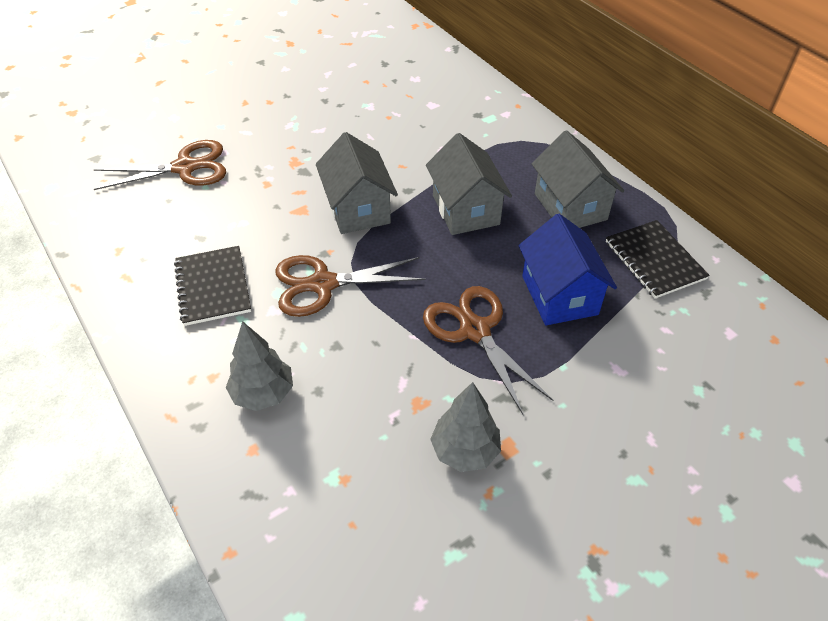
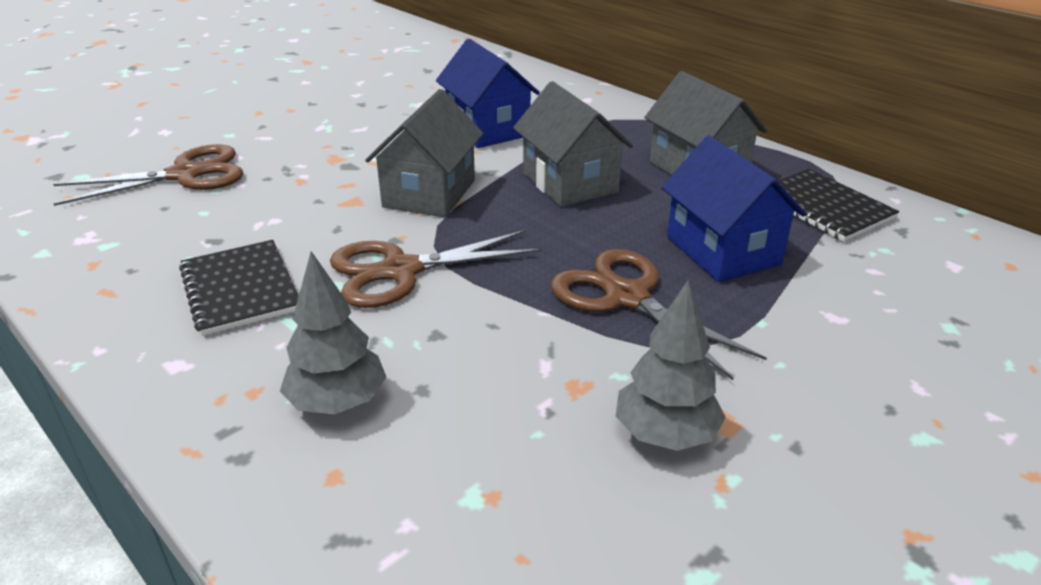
camera: 10 degrees left, 15 degrees down
grey house [316,132,398,234] -> grey house turned 45 degrees clockwise [365,89,484,218]
none -> blue house [436,39,540,148]

